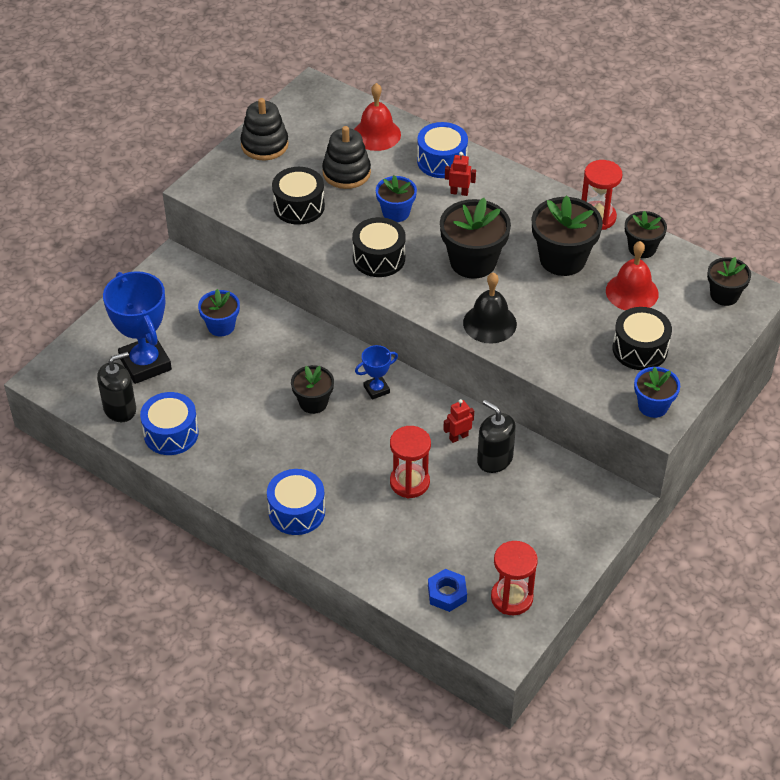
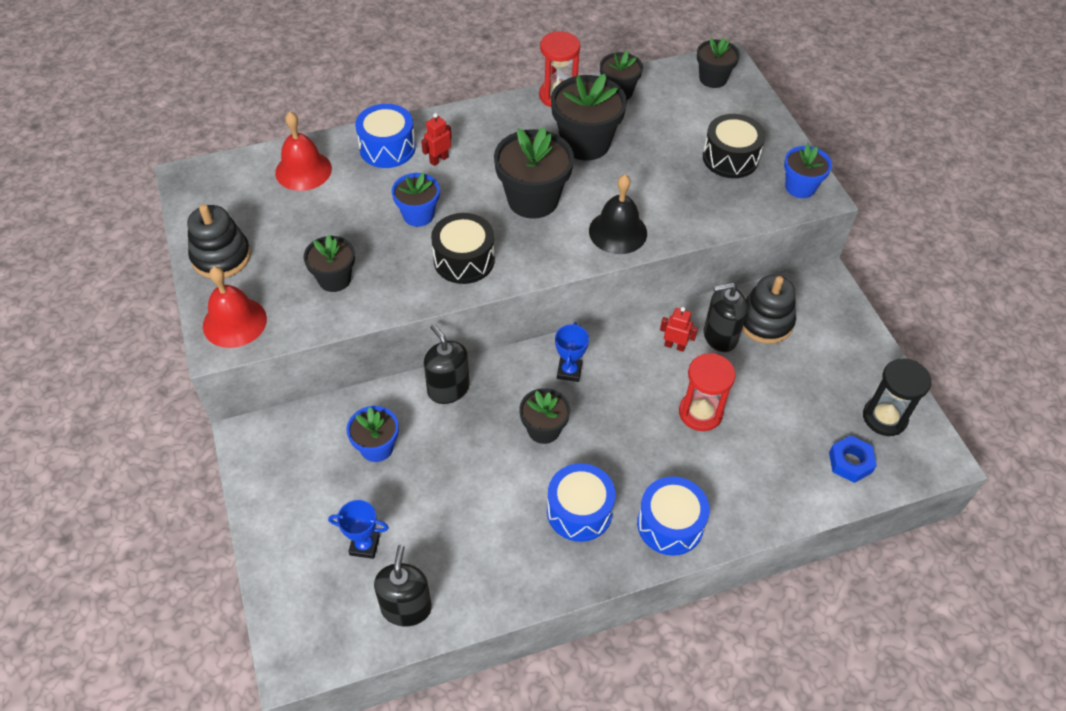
camera: 55 degrees left, 5 degrees up
blue trophy [103,271,172,384] -> blue trophy [328,500,389,559], size x0.49
blue drum [140,392,199,455] -> blue drum moved to [547,463,616,542]
black drum [272,167,325,225] -> black flower pot [304,235,355,292]
black stacking toy [322,126,371,189] -> black stacking toy moved to [742,275,796,344]
red robot [443,399,474,443] -> red robot turned 105 degrees clockwise [660,307,698,352]
red hourglass [491,541,538,615] -> black hourglass [863,358,931,436]
red bell [606,241,659,310] -> red bell moved to [203,266,267,348]
none -> black soap dispenser [424,324,470,404]

